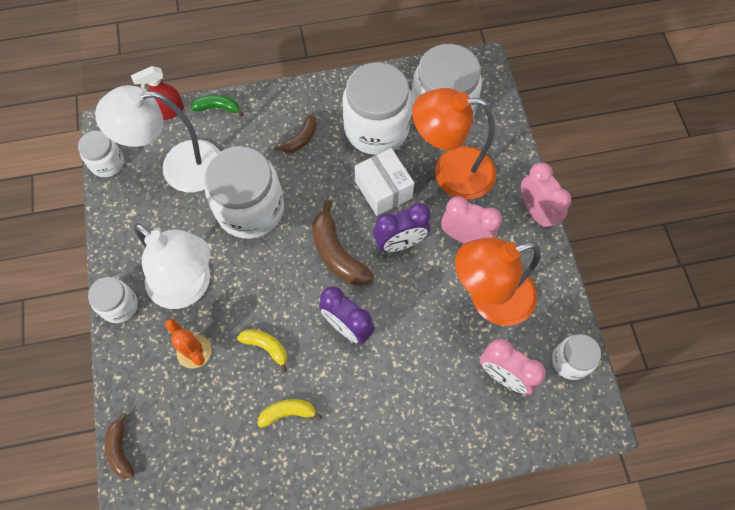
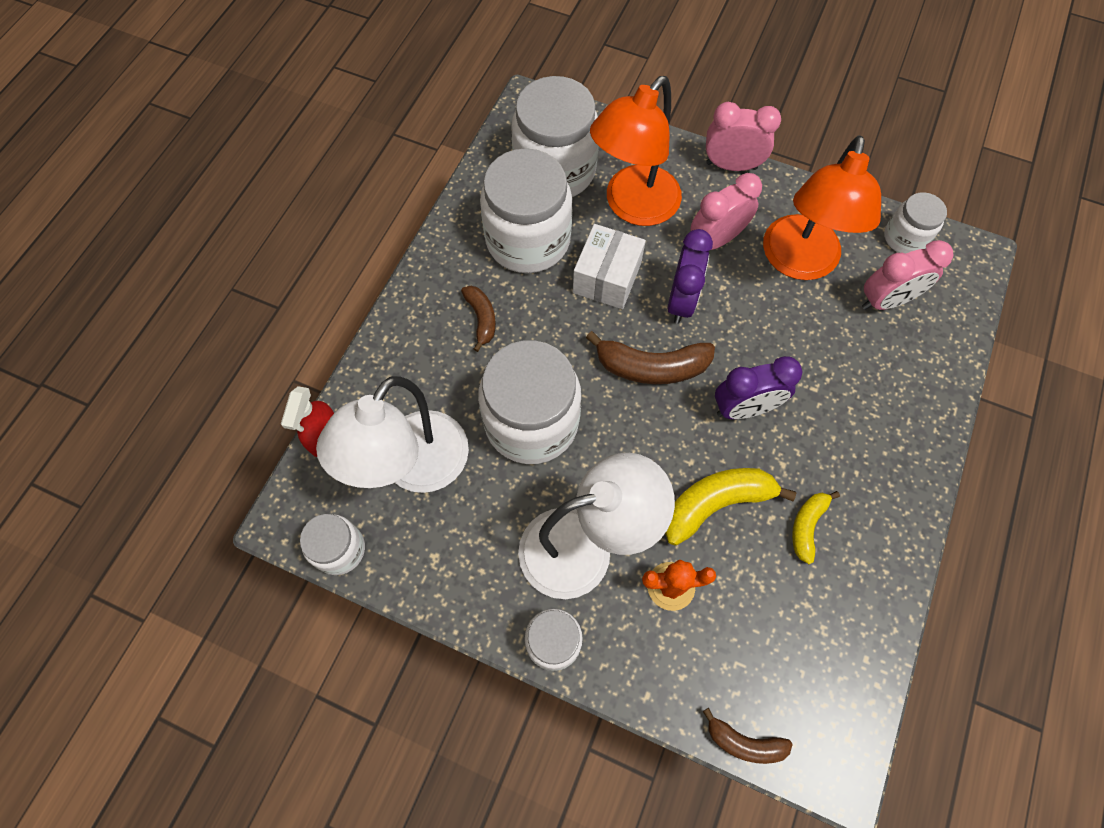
camera: 55 degrees left, 0 degrees up
green banana [191,95,243,116] -> none
yellow banana [237,329,287,373] -> yellow banana [665,468,796,545], size x1.69
white box [355,148,414,216] -> white box turned 75 degrees counterclockwise [573,224,646,309]

